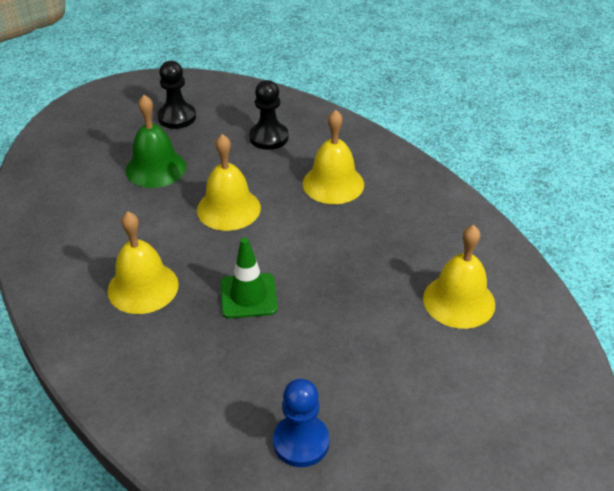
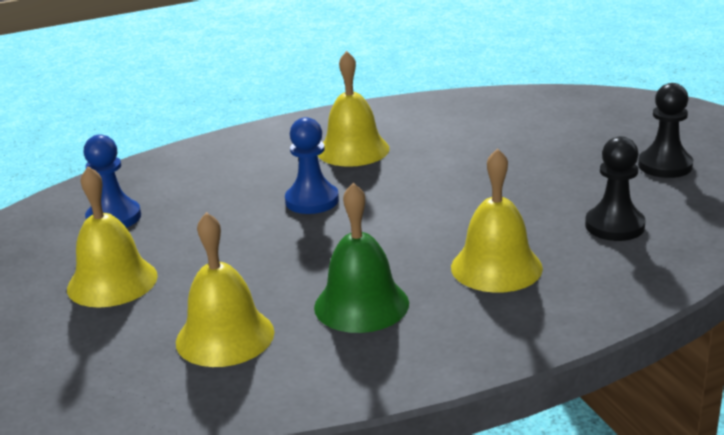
camera: 105 degrees right, 15 degrees down
green bell [125,95,186,188] -> green bell moved to [314,183,409,333]
yellow bell [197,134,261,231] -> yellow bell moved to [67,166,158,307]
green traffic cone [220,237,278,319] -> blue pawn [285,117,339,214]

